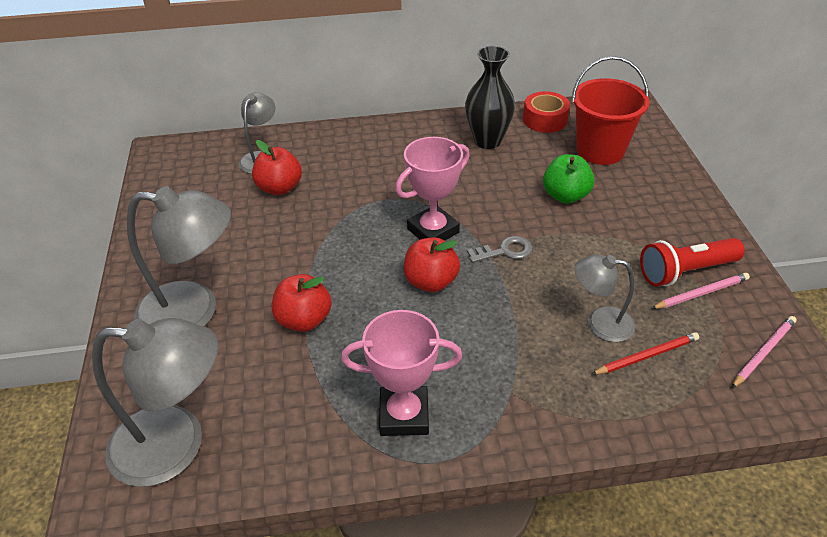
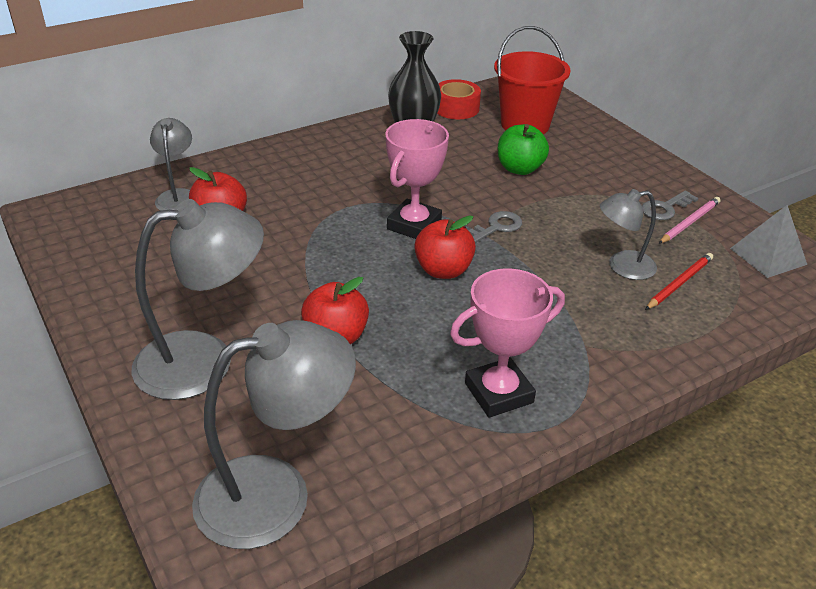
camera: 25 degrees left, 5 degrees down
red flashlight [640,238,745,286] -> grey key [642,191,698,220]
pink pencil [732,316,797,388] -> grey pyramid [730,205,808,278]

